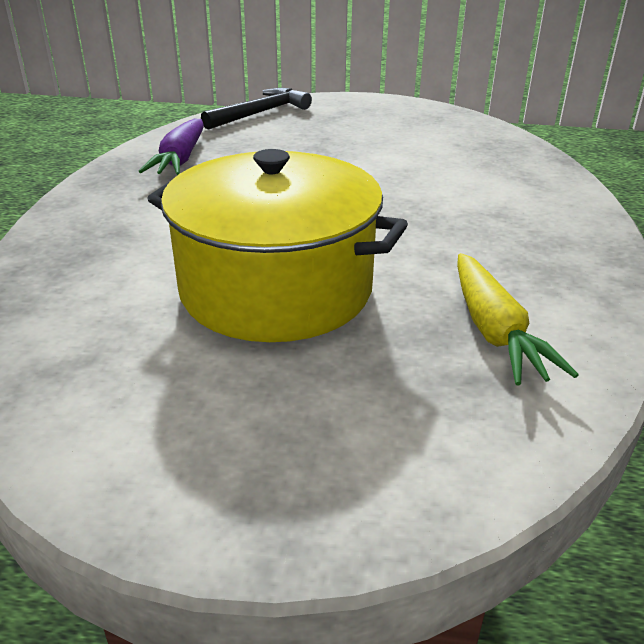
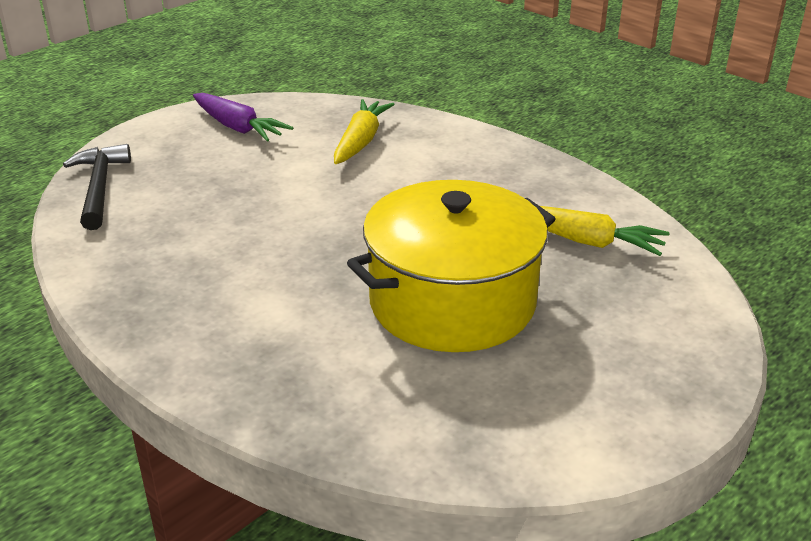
camera: 55 degrees left, 0 degrees up
purple carrot [138,118,204,175] -> purple carrot moved to [193,93,293,142]
none -> yellow carrot [334,99,394,164]

